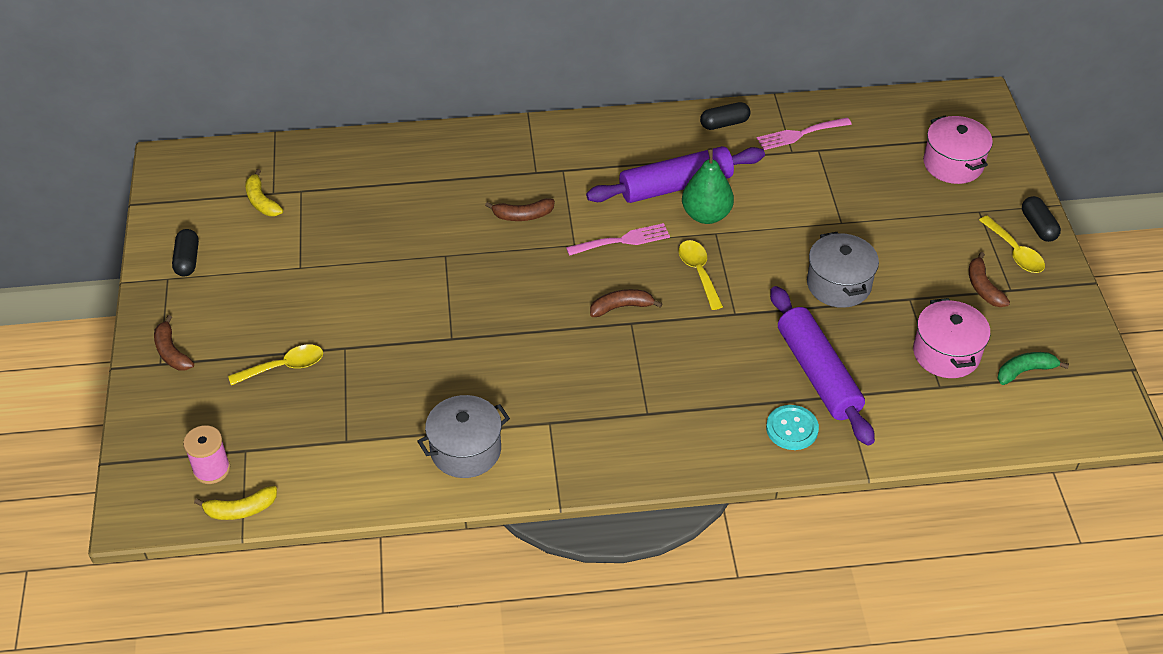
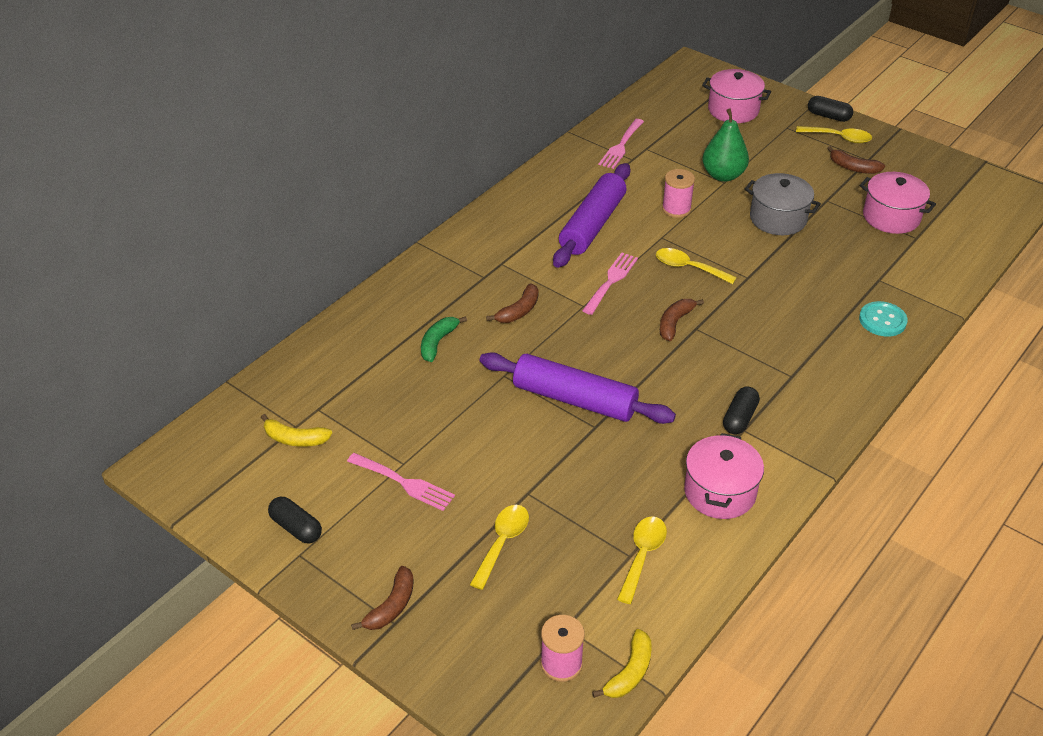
camera: 45 degrees left, 5 degrees down
brown banana [154,315,194,371] -> brown banana turned 75 degrees counterclockwise [351,566,414,630]
grey pot [417,395,510,478] -> pink pot [684,433,764,519]
green pear [682,148,734,224] -> green pear moved to [703,109,749,182]
black capsule [700,102,750,130] -> black capsule moved to [723,386,760,434]
purple rolling pin [770,286,875,446] -> purple rolling pin moved to [480,352,676,424]
green banana [997,352,1069,385] -> green banana moved to [421,316,467,362]
none -> pink fork [347,453,455,511]
none -> yellow spoon [617,516,667,604]
none -> pink spool [662,169,695,218]

